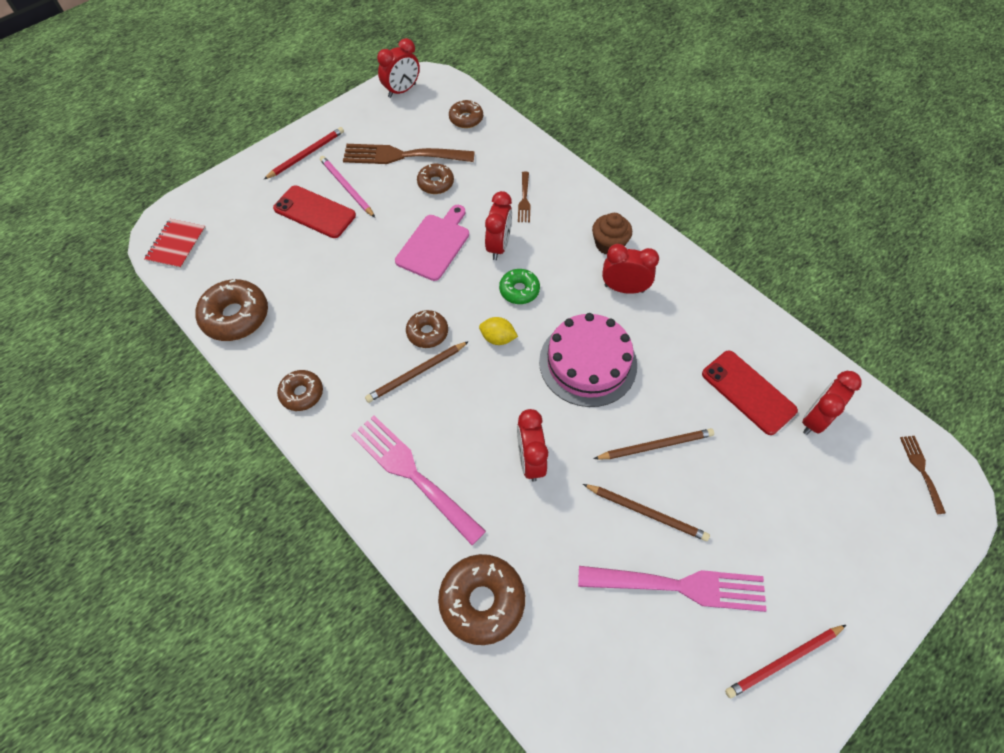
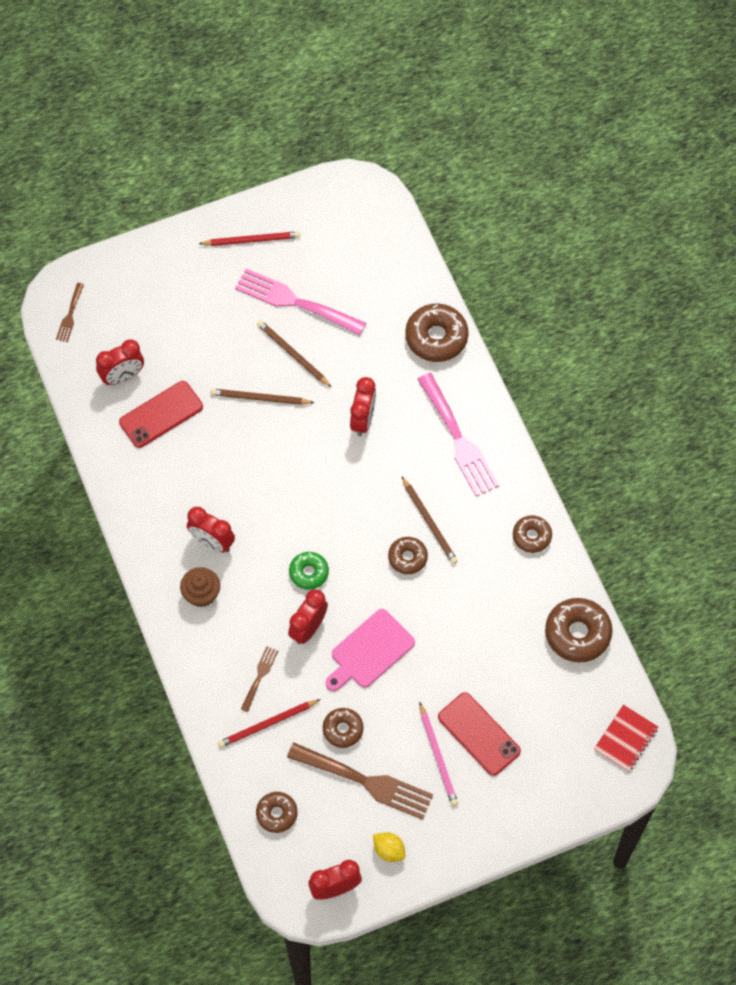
camera: 160 degrees left, 5 degrees up
red pencil [264,127,344,179] -> red pencil moved to [218,699,321,748]
brown pencil [365,341,469,403] -> brown pencil turned 75 degrees clockwise [402,477,458,564]
yellow lemon [479,317,518,345] -> yellow lemon moved to [373,832,405,862]
pink cake [539,313,637,407] -> none
red phone [702,351,798,435] -> red phone turned 75 degrees clockwise [119,381,203,448]

